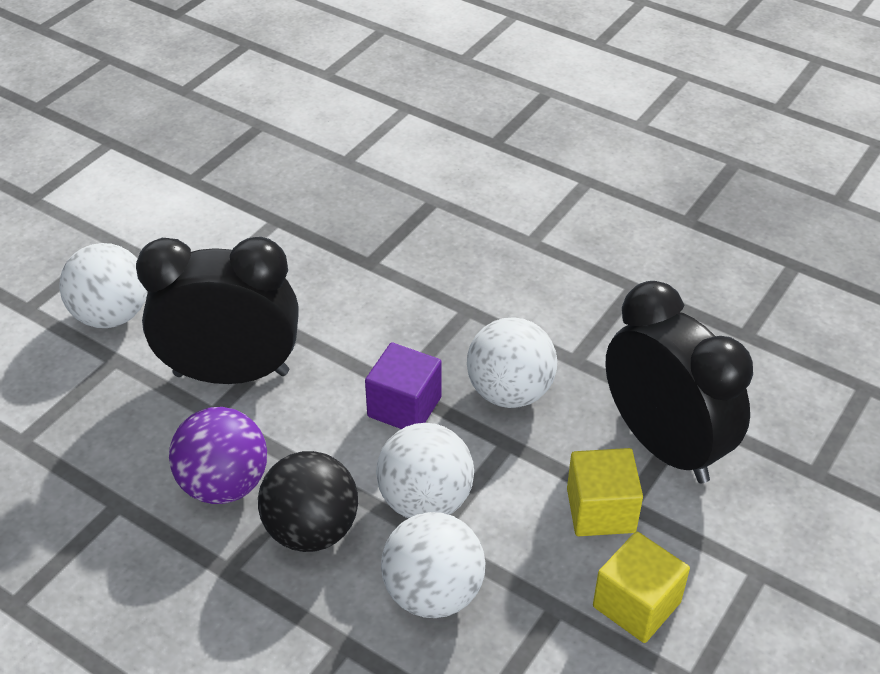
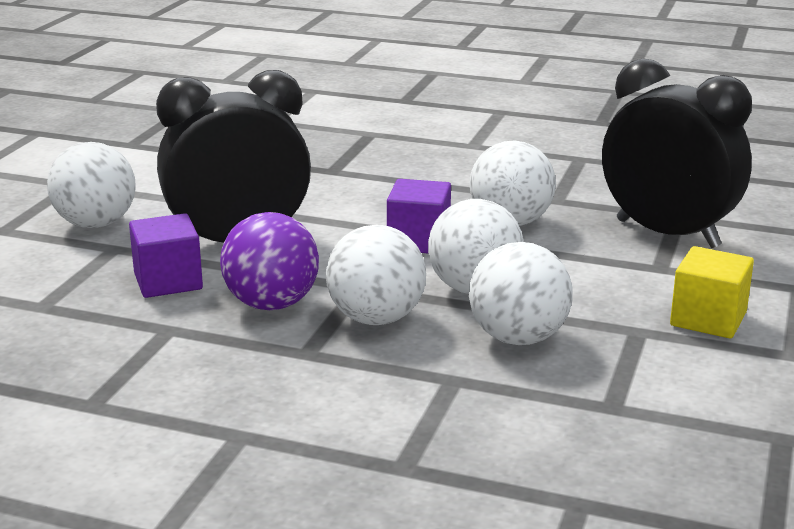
camera: 15 degrees left, 20 degrees down
black ball [258,451,358,552] -> white ball [326,225,426,325]
yellow cube [567,448,643,536] -> none
none -> purple cube [129,213,203,298]

